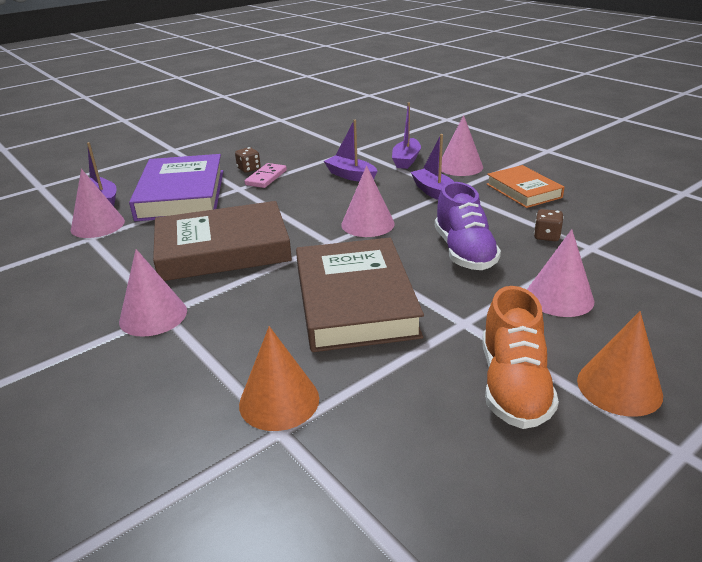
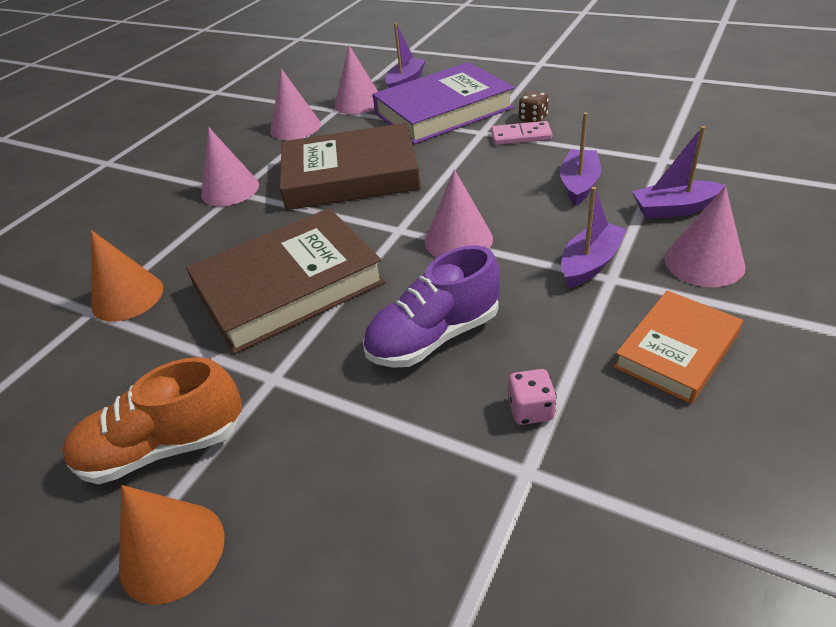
camera: 70 degrees right, 10 degrees up
brown book [153,201,292,281] -> brown book turned 60 degrees counterclockwise [280,123,421,210]
pink cone [527,229,594,317] -> pink cone moved to [270,69,321,140]
brown dice [534,209,564,241] -> pink dice [508,369,557,425]

